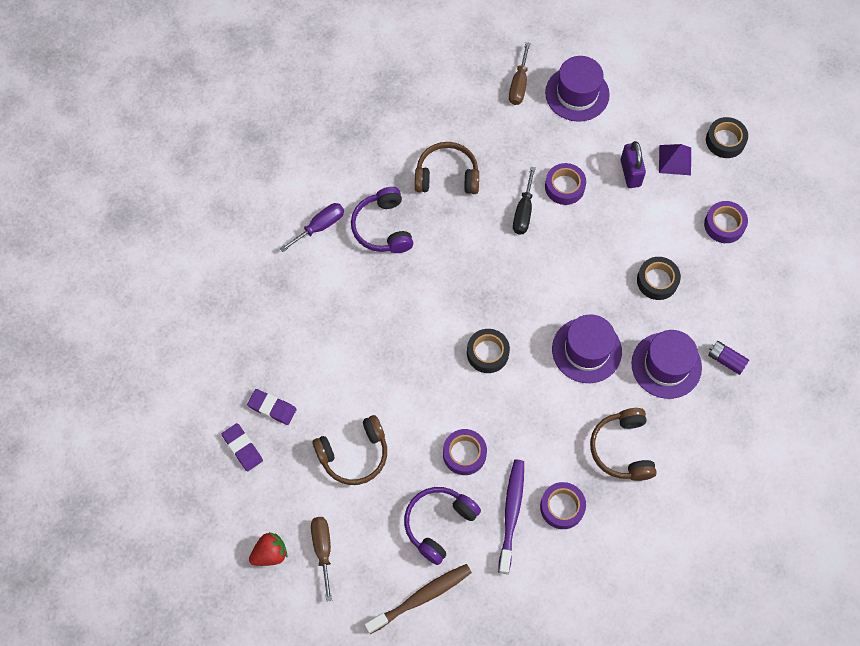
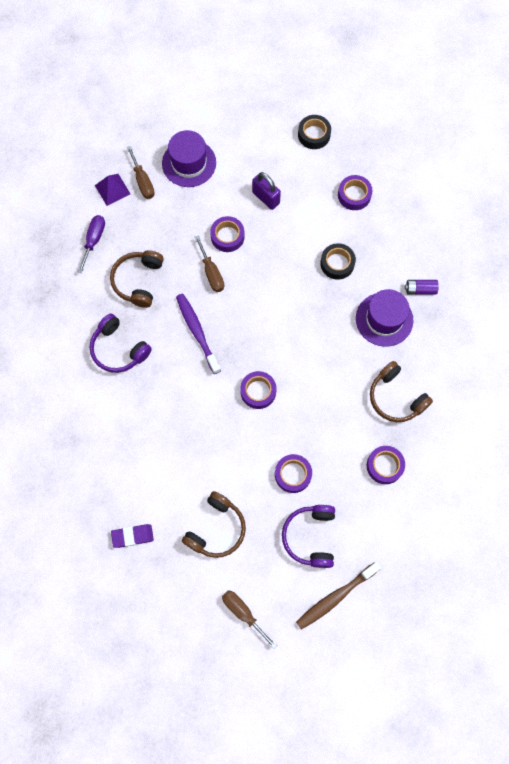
camera: 35 degrees left, 5 degrees up
purple eraser [222,423,263,471] -> none
red strawberry [249,532,287,566] -> none
purple screwdriver [280,203,344,252] -> purple screwdriver moved to [78,215,105,273]
brown toothbrush [364,564,472,634] -> brown toothbrush turned 150 degrees counterclockwise [296,562,381,629]
brown headphones [415,142,479,194] -> brown headphones turned 45 degrees counterclockwise [110,250,164,308]
black tape [467,329,510,373] -> purple tape [240,371,276,409]
purple toothbrush [498,460,524,574] -> purple toothbrush moved to [176,294,221,374]
black screwdriver [513,167,536,234] -> brown screwdriver [195,235,224,292]
purple hat [552,314,622,383] -> none
purple pyramid [659,144,691,175] -> purple pyramid moved to [95,174,130,206]

